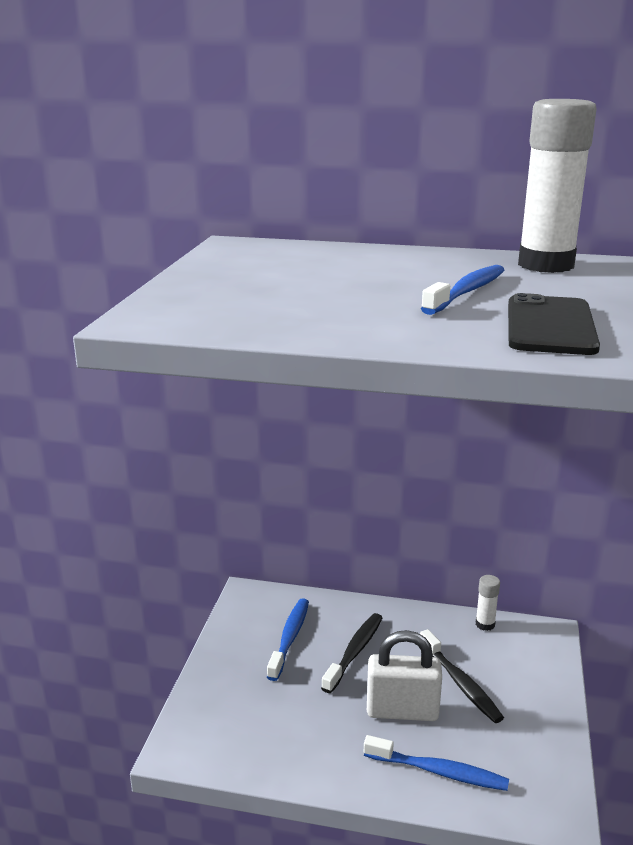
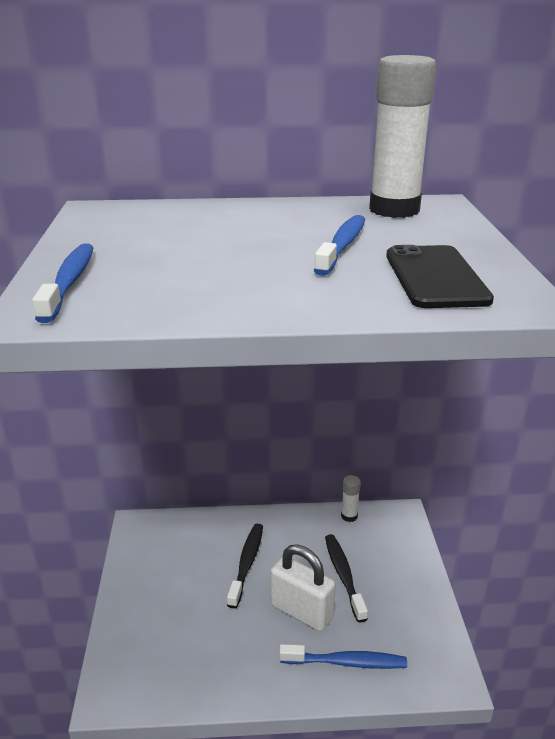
camera: 15 degrees left, 5 degrees up
blue toothbrush [267,598,309,681] -> blue toothbrush moved to [32,244,94,323]
white padlock [367,630,442,721] -> white padlock turned 45 degrees clockwise [270,545,336,631]
black toothbrush [420,629,504,723] -> black toothbrush turned 150 degrees counterclockwise [325,534,368,623]

